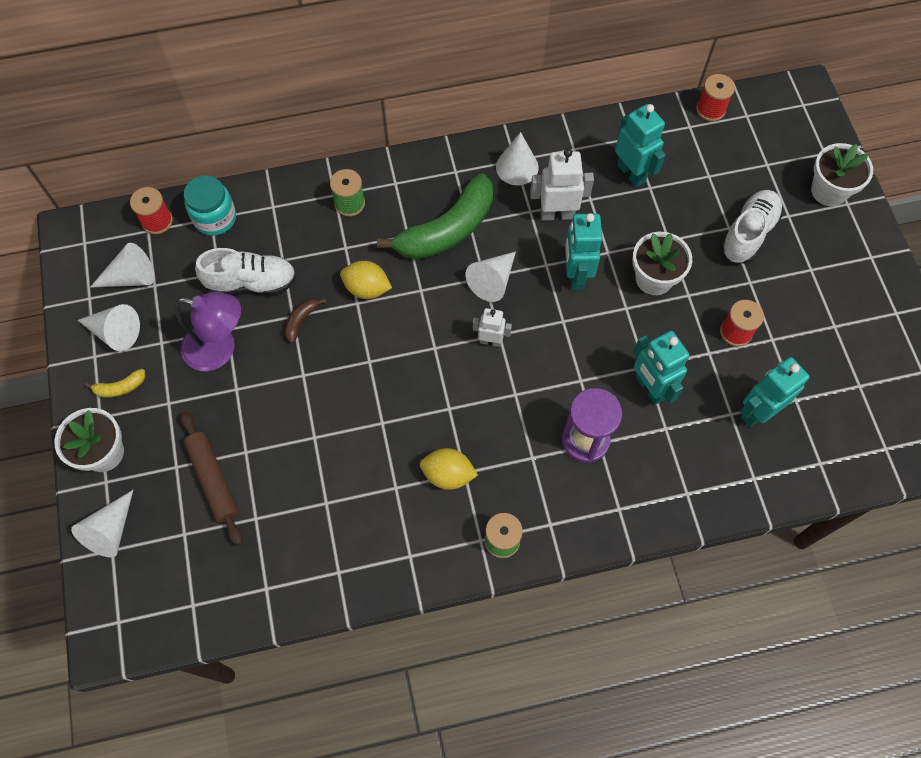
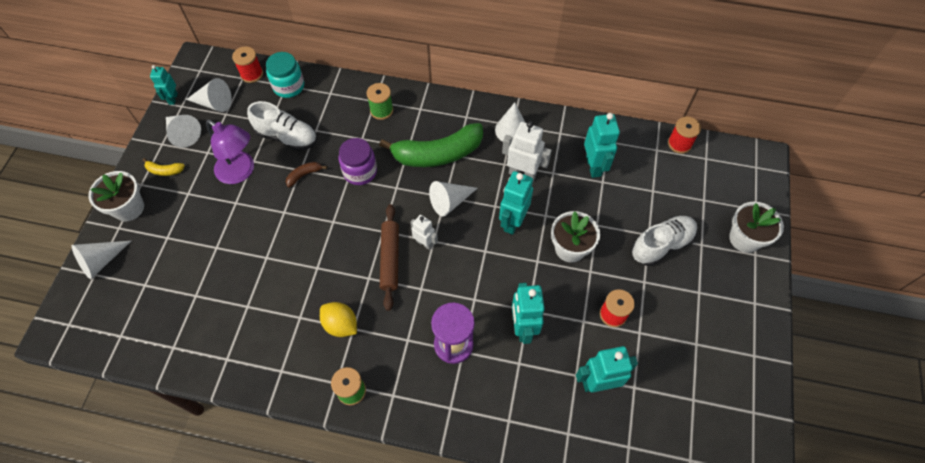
camera: 25 degrees right, 5 degrees down
brown rolling pin [180,411,243,546] -> brown rolling pin moved to [380,204,399,311]
yellow lemon [340,261,392,299] -> purple jar [339,138,377,185]
none -> turquoise robot [150,65,178,105]

